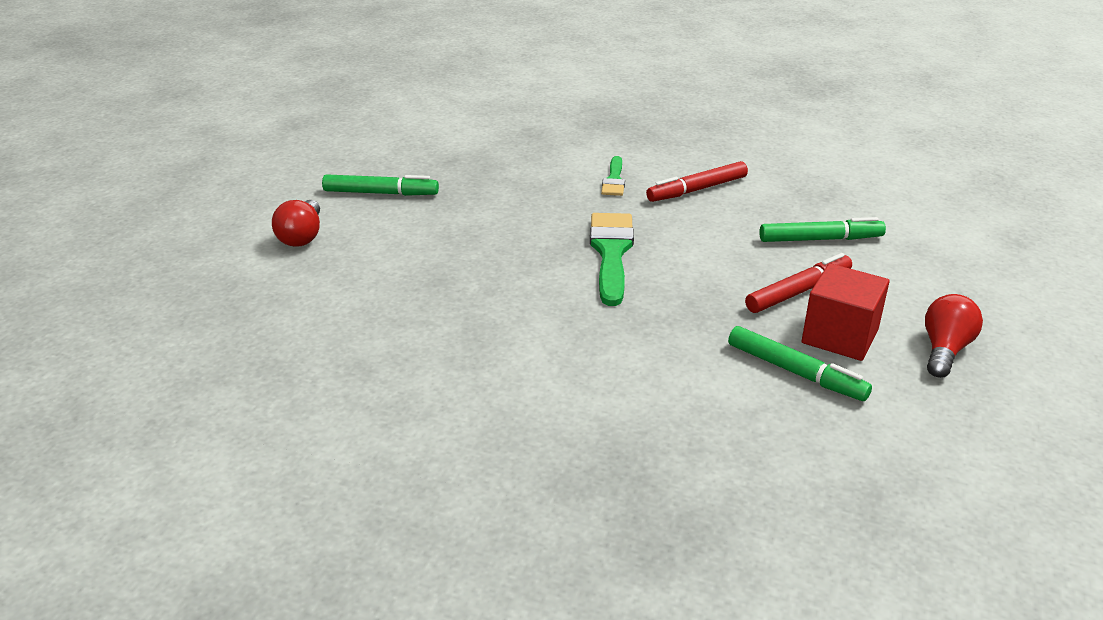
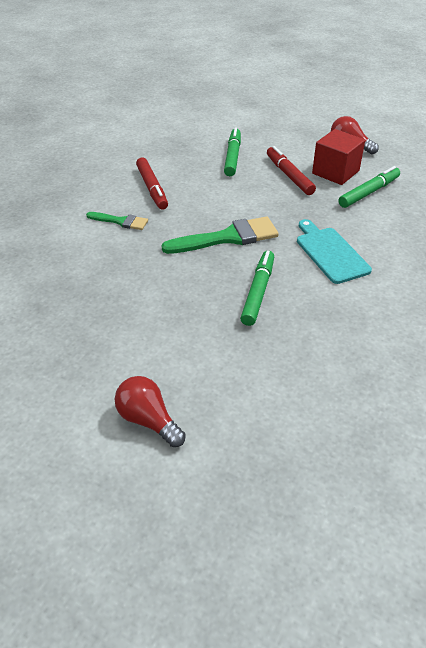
camera: 80 degrees left, 10 degrees up
red light bulb [272,200,320,247] -> red light bulb turned 150 degrees counterclockwise [115,376,186,447]
green marker [322,174,439,196] -> green marker moved to [240,251,274,326]
green brush [590,213,634,306] -> green brush turned 150 degrees clockwise [161,216,279,254]
none -> turquoise cutting board [297,219,372,284]

